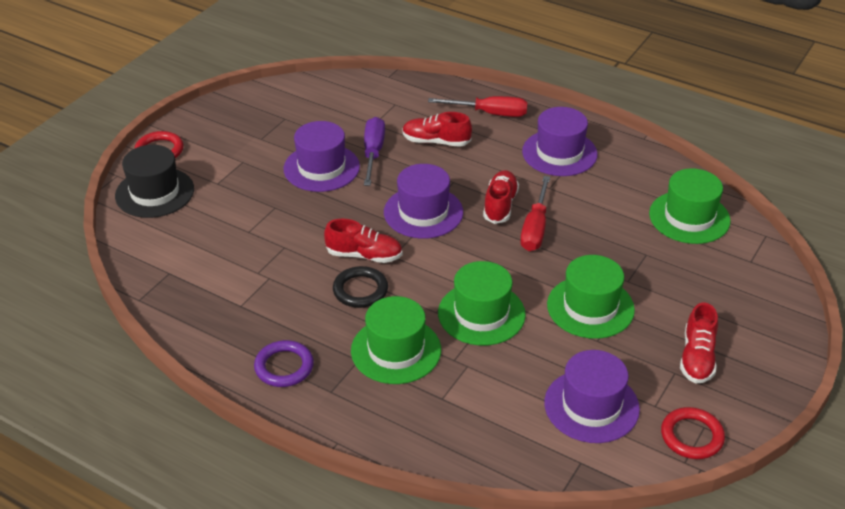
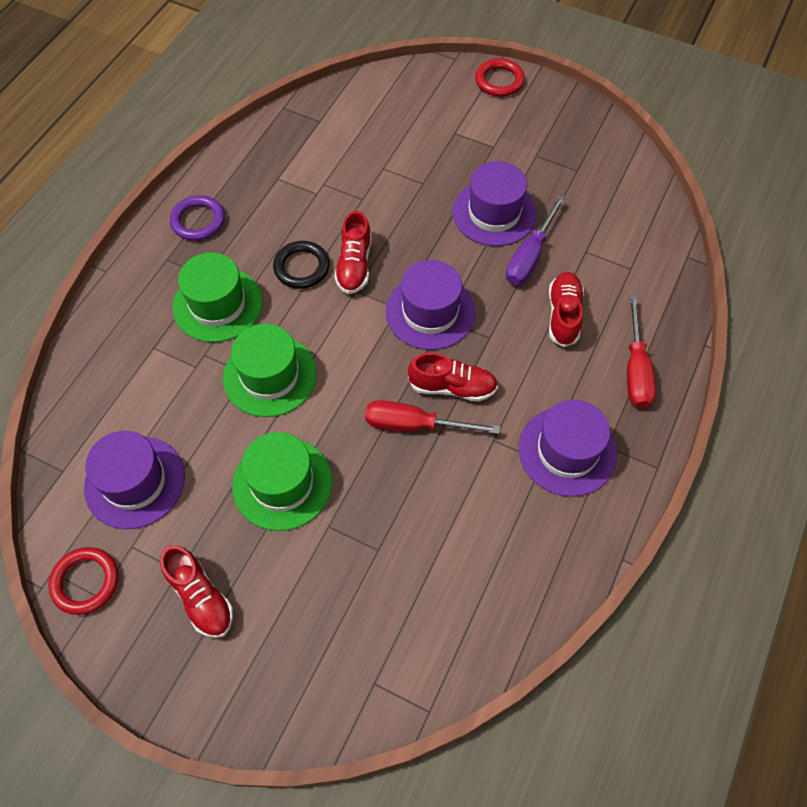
camera: 85 degrees right, 20 degrees up
black hat [115,145,194,218] -> none
purple screwdriver [364,117,385,186] -> purple screwdriver turned 120 degrees clockwise [506,195,565,285]
green hat [649,168,731,244] -> none
red shoe [680,303,718,384] -> red shoe turned 135 degrees counterclockwise [160,545,233,638]

